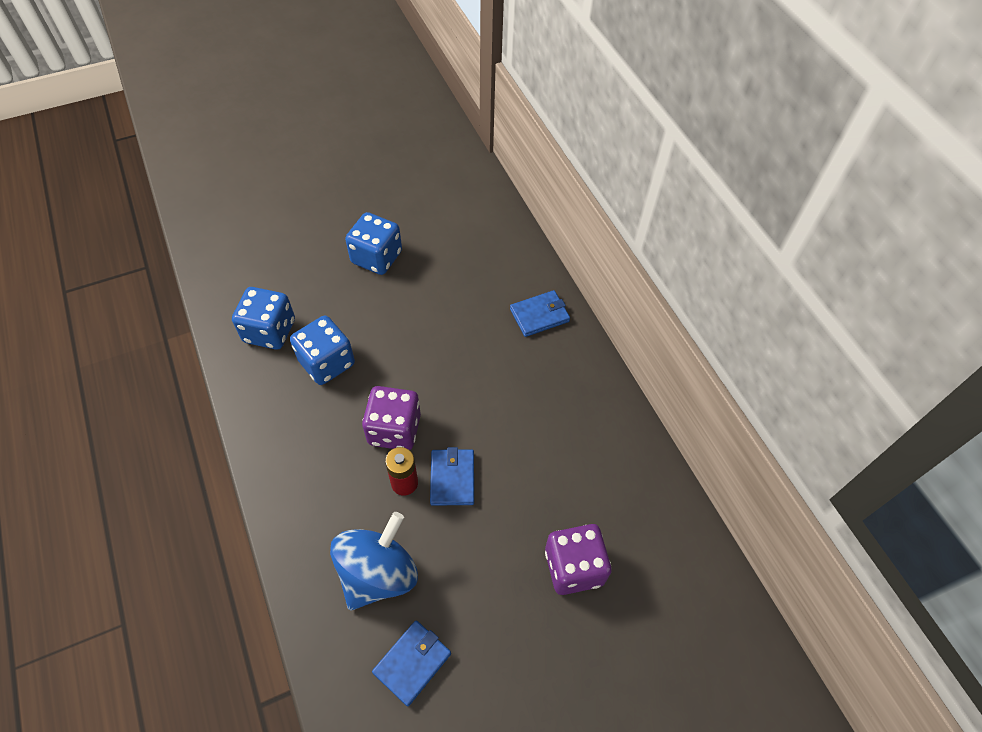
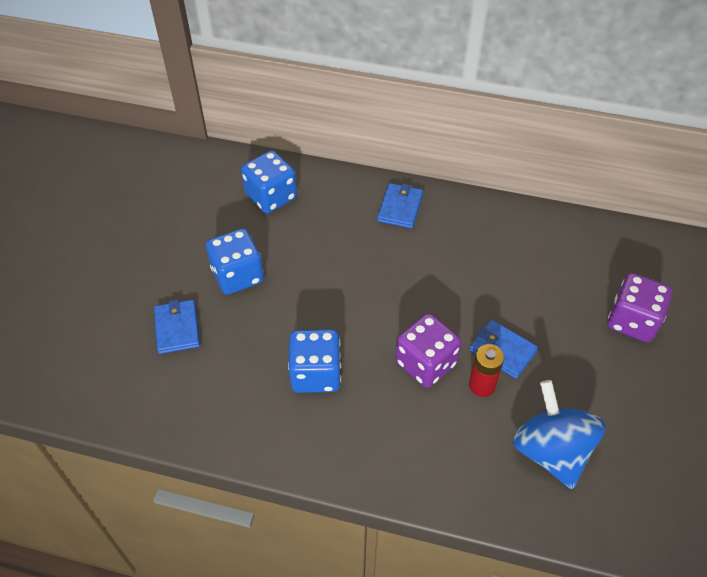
camera: 50 degrees left, 5 degrees down
blue dice [232,287,295,350] -> blue dice moved to [241,150,297,213]
blue wallet [372,621,451,706] -> blue wallet moved to [154,300,200,354]

